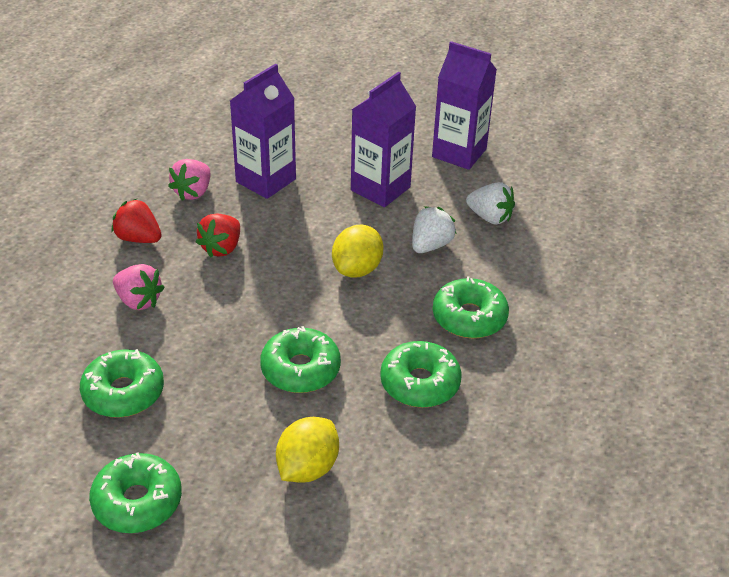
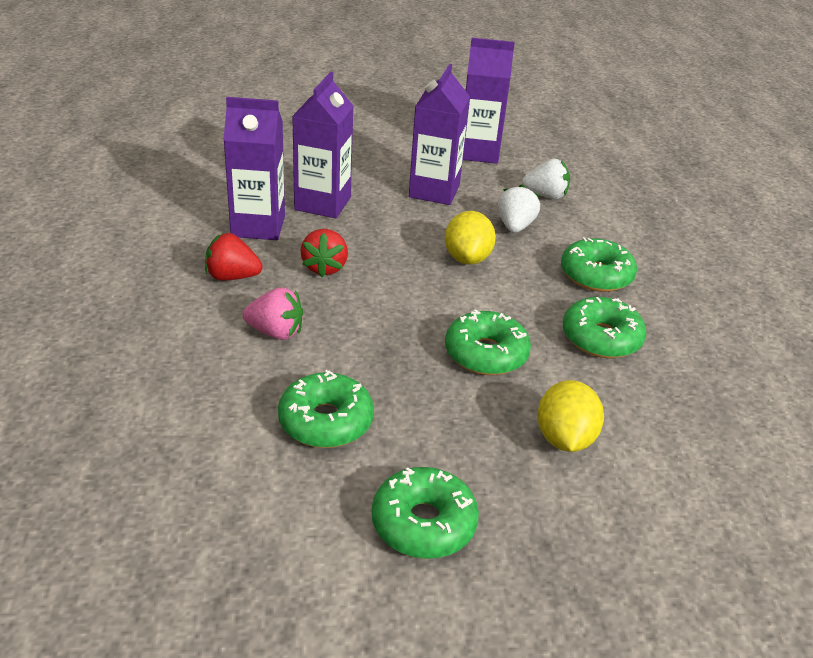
camera: 25 degrees left, 5 degrees down
pink strawberry [168,159,210,201] -> purple carton [223,97,285,240]

